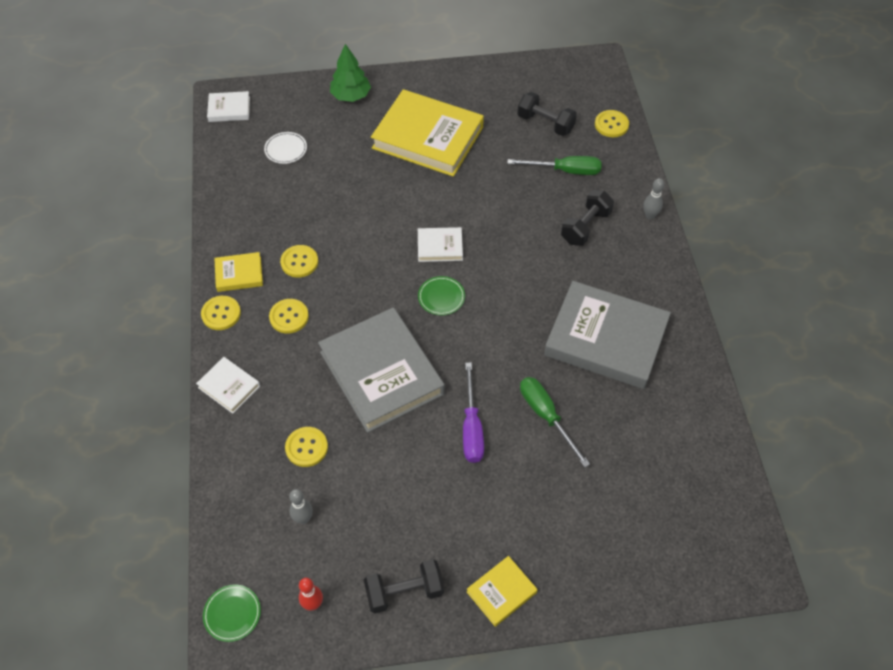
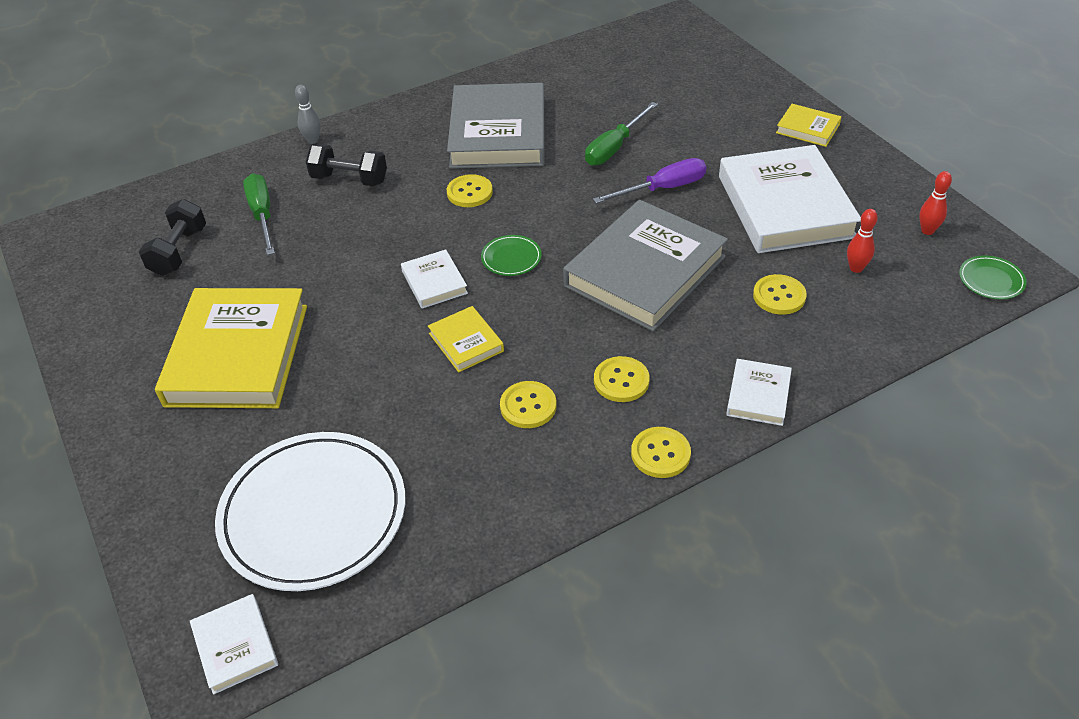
camera: 110 degrees left, 10 degrees down
yellow book [214,252,263,292] -> yellow book moved to [428,306,504,372]
white plate [264,132,307,164] -> white plate [215,432,405,591], size x2.48
grey bowling pin [289,489,313,524] -> red bowling pin [847,209,878,273]
green tree [330,44,371,102] -> none
black dumbbell [364,559,444,614] -> none
yellow button [595,110,629,137] -> yellow button moved to [447,174,493,207]
none -> white book [719,145,861,253]

